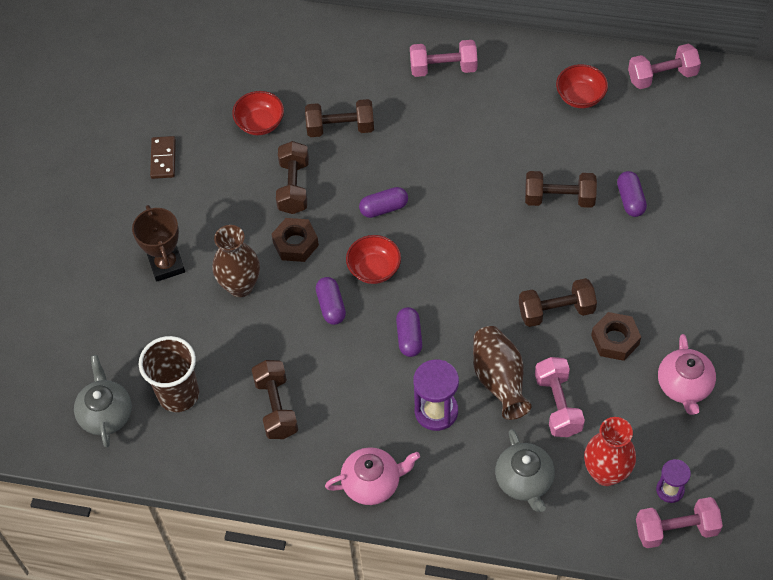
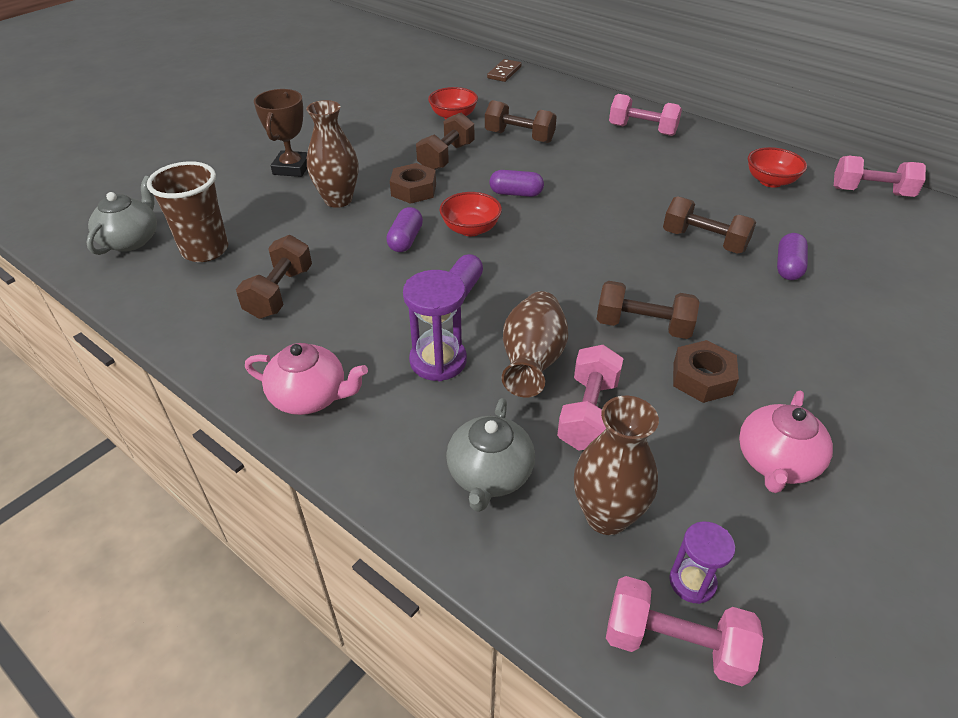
camera: 25 degrees right, 15 degrees down
brown domino [150,136,176,179] -> brown domino moved to [487,59,521,82]
red vase [584,417,636,486] -> brown vase [574,396,659,535]

